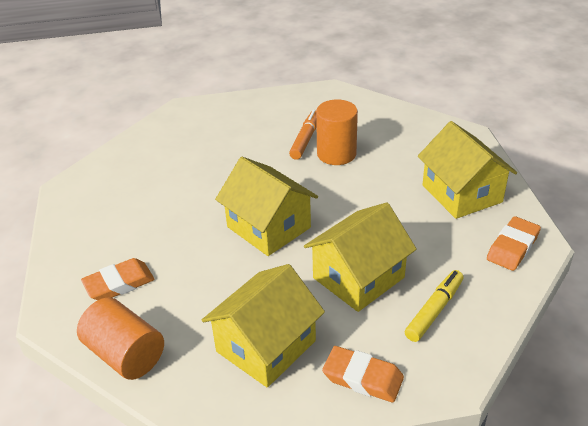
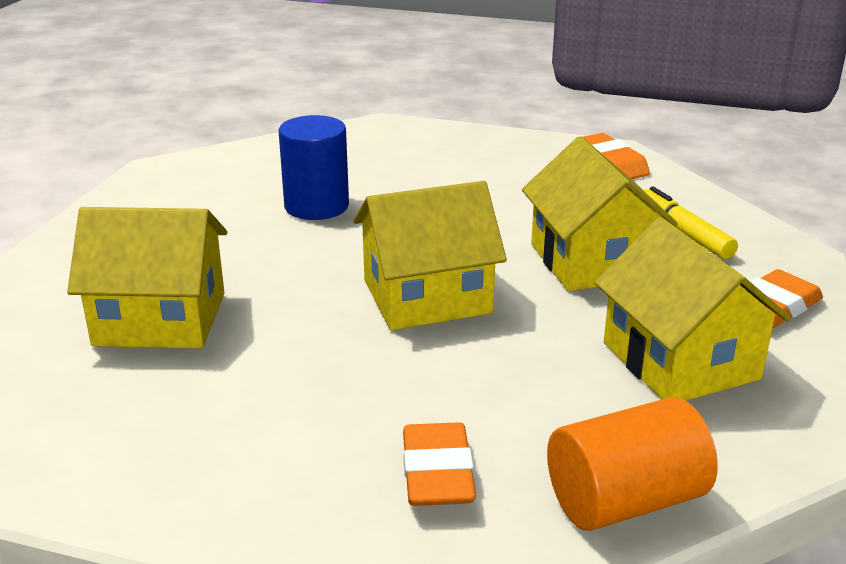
camera: 65 degrees left, 10 degrees down
orange marker [289,110,317,160] -> none
orange cylinder [316,99,358,165] -> blue cylinder [278,115,349,220]
yellow house [418,121,517,219] -> yellow house moved to [67,207,227,348]

